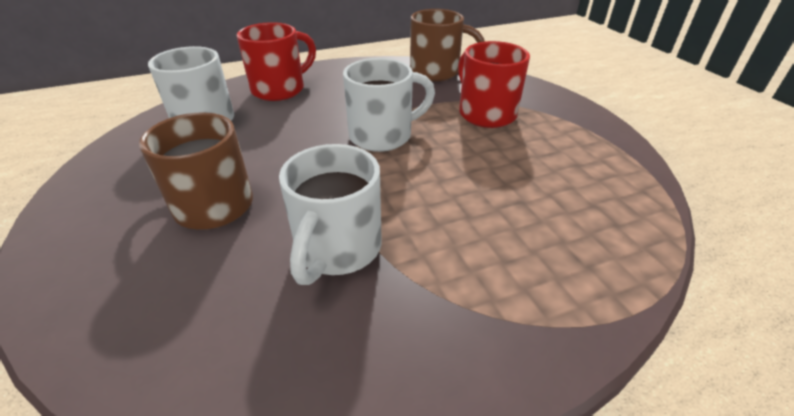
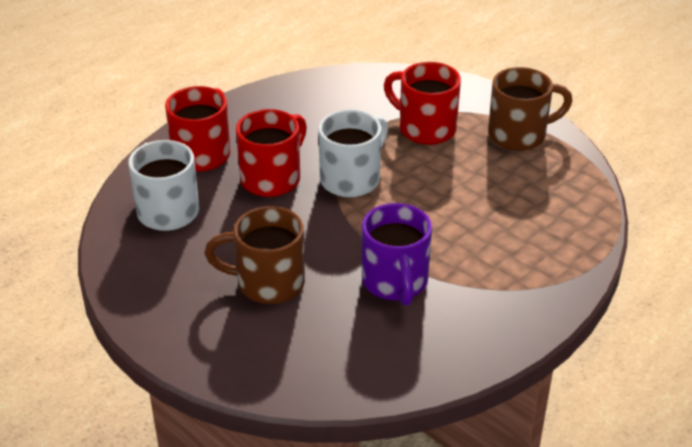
camera: 25 degrees left, 0 degrees up
white mug [279,144,382,285] -> purple mug [362,203,432,306]
brown mug [410,9,485,81] -> brown mug moved to [488,67,572,151]
none -> red mug [236,109,307,197]

